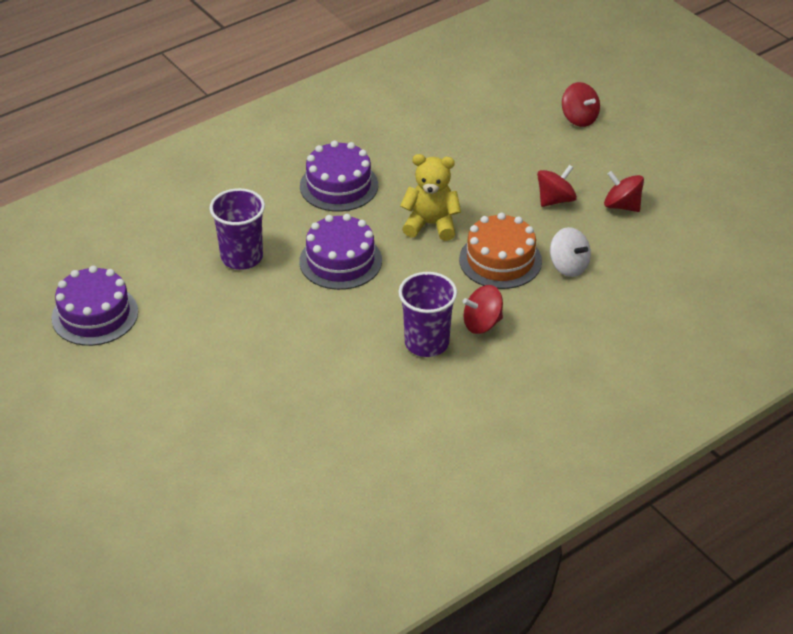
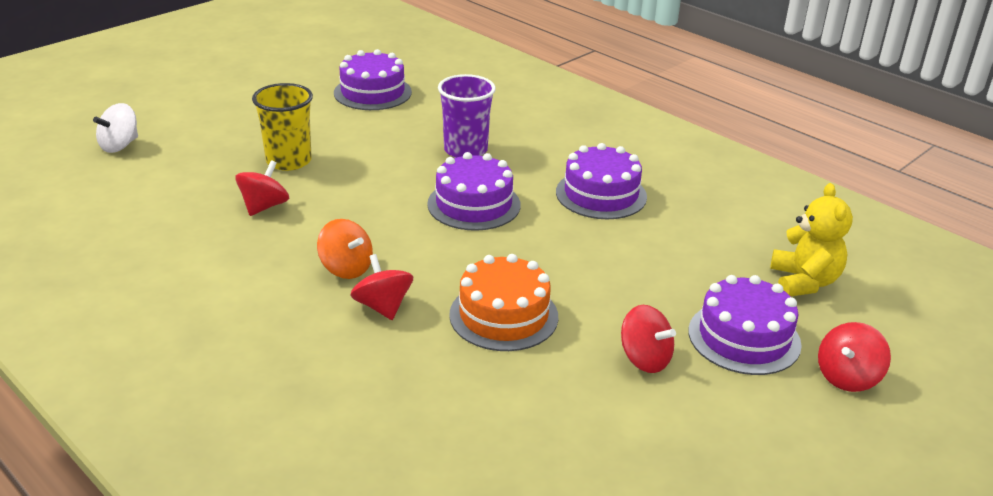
camera: 80 degrees right, 10 degrees down
purple cup [398,272,457,357] -> orange spinning top [317,219,373,279]
yellow teddy bear [400,154,461,241] -> yellow teddy bear moved to [770,183,853,296]
white spinning top [550,227,591,277] -> white spinning top moved to [93,103,138,153]
red spinning top [604,171,644,212] -> red spinning top moved to [236,160,289,216]
none -> yellow cup [252,83,313,171]
none -> purple cake [688,275,802,375]

